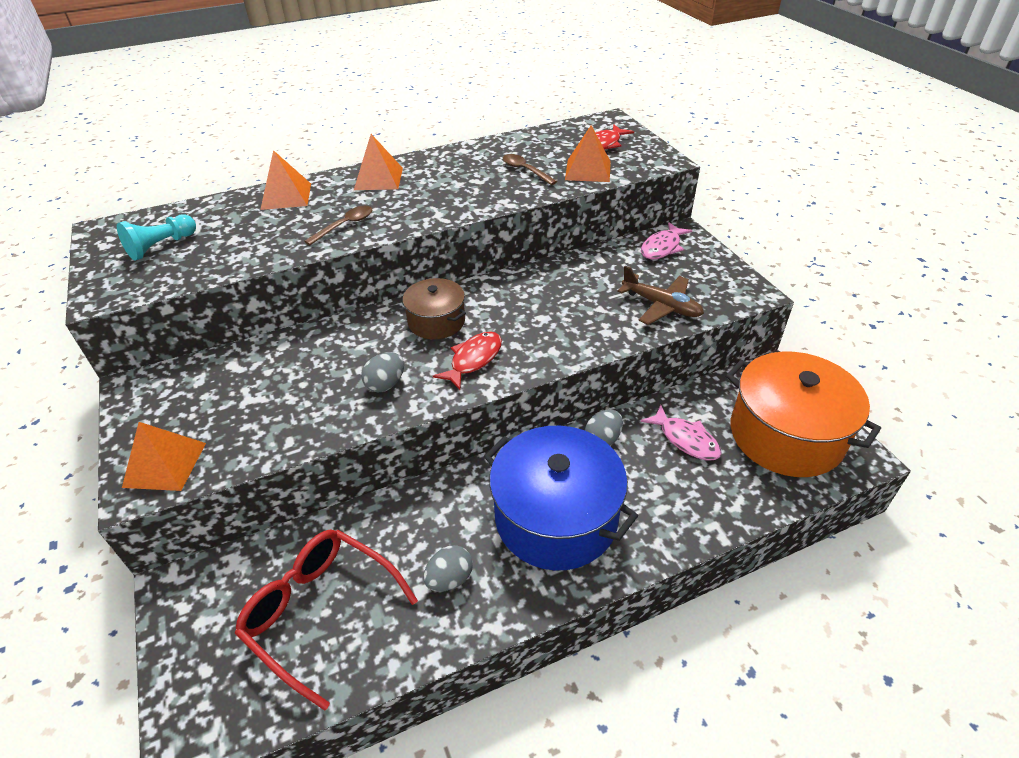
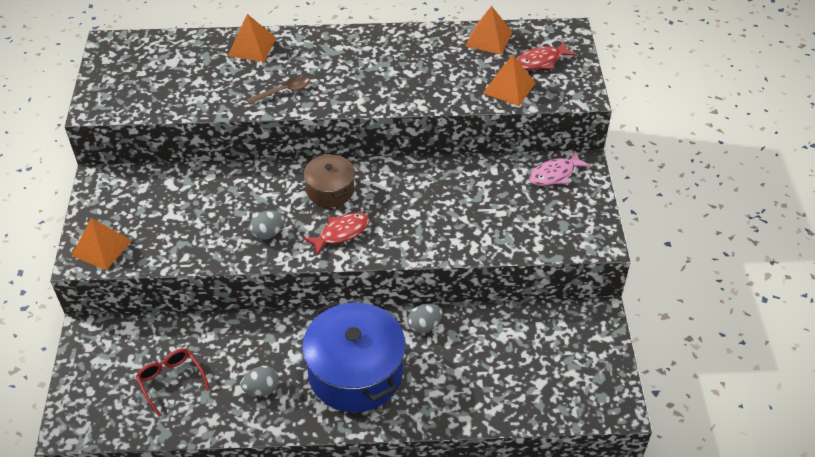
camera: 20 degrees right, 5 degrees up
turquoise pawn [117,214,196,261] -> none
red glasses [235,529,418,711] -> red glasses [136,349,210,417], size x0.61
orange pyramid [354,134,403,190] -> orange pyramid moved to [465,6,513,55]
brown spoon [503,154,557,185] -> none
brown plane [617,266,704,325] -> none
pink fish [641,405,722,460] -> none
orange pot [726,352,881,477] -> none

